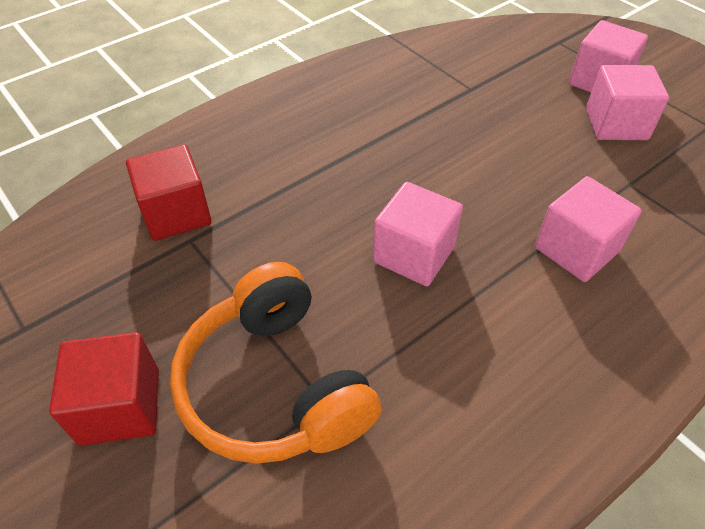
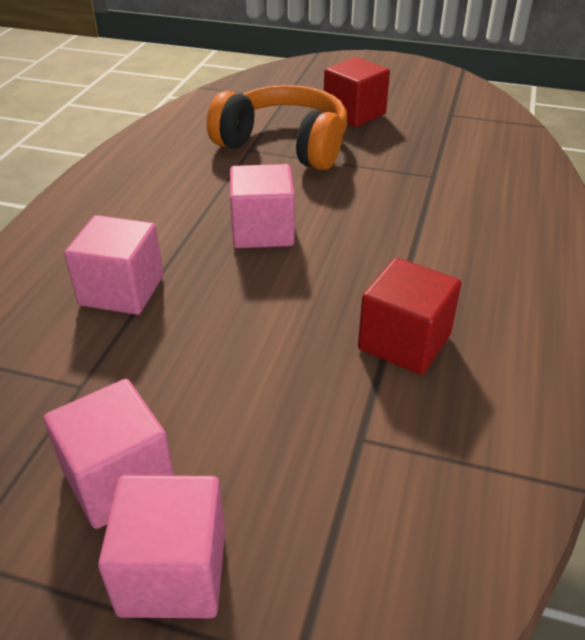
camera: 145 degrees right, 10 degrees down
red cube [126,144,212,241] -> red cube moved to [358,258,461,375]

